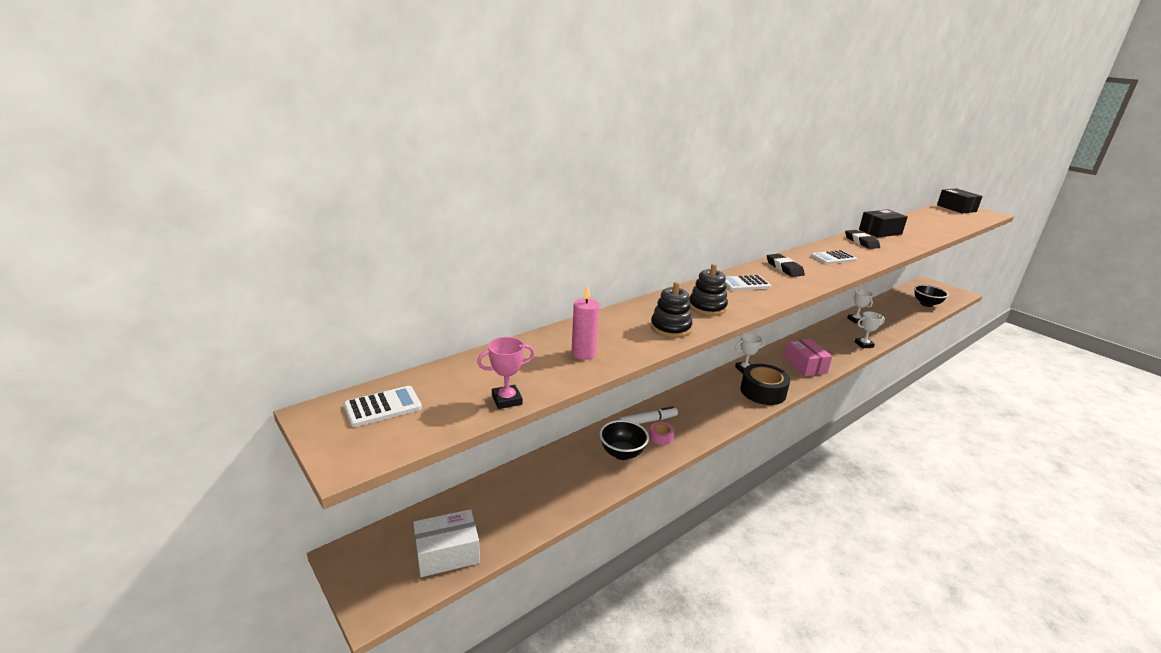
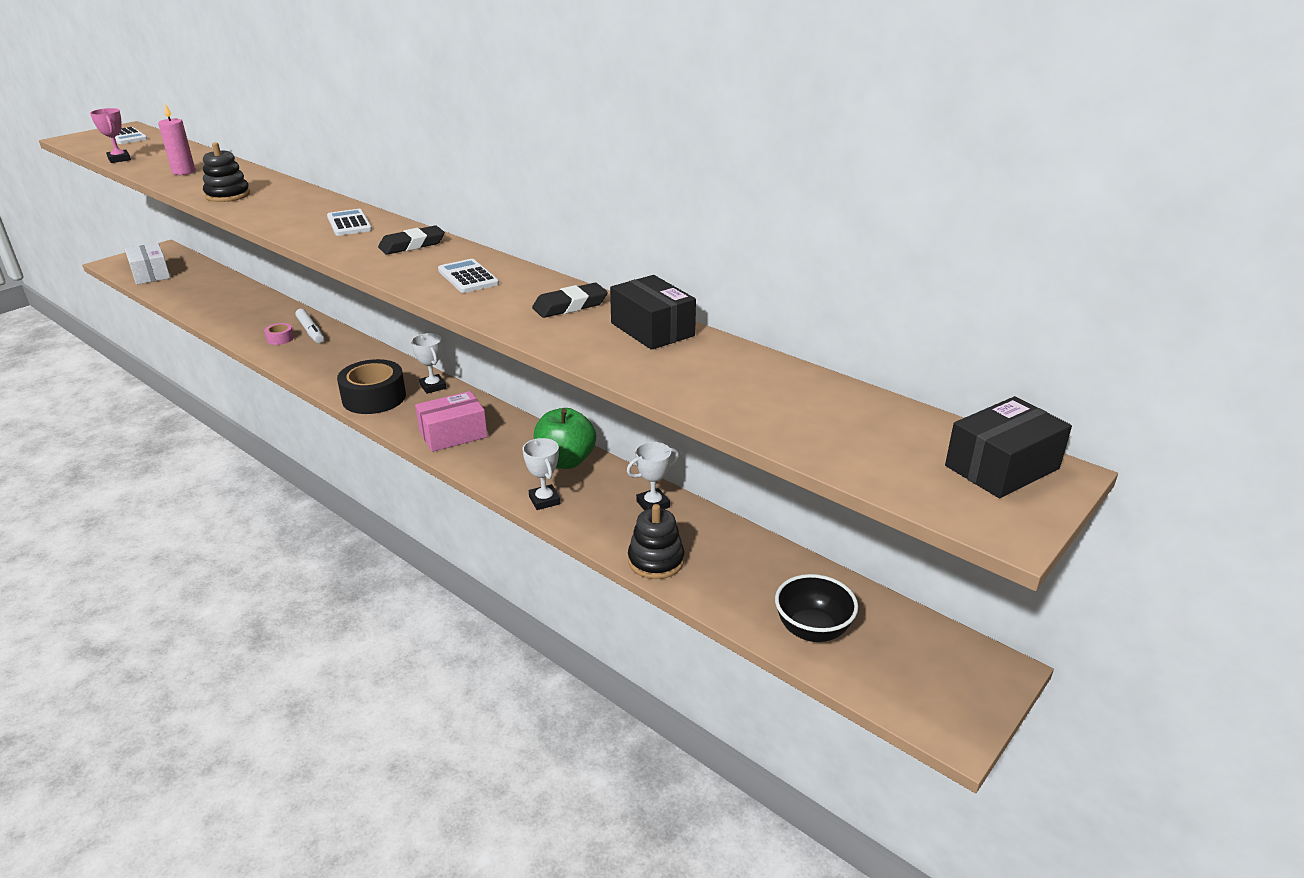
camera: 80 degrees right, 5 degrees up
black bowl [600,420,649,460] -> none
black stacking toy [689,264,728,316] -> black stacking toy moved to [628,504,684,579]
none -> green apple [534,408,596,469]

